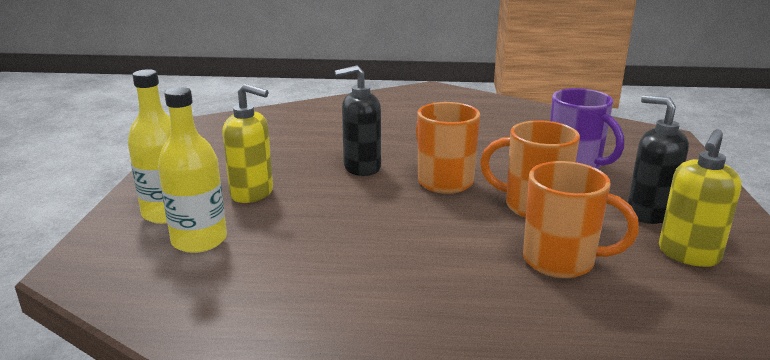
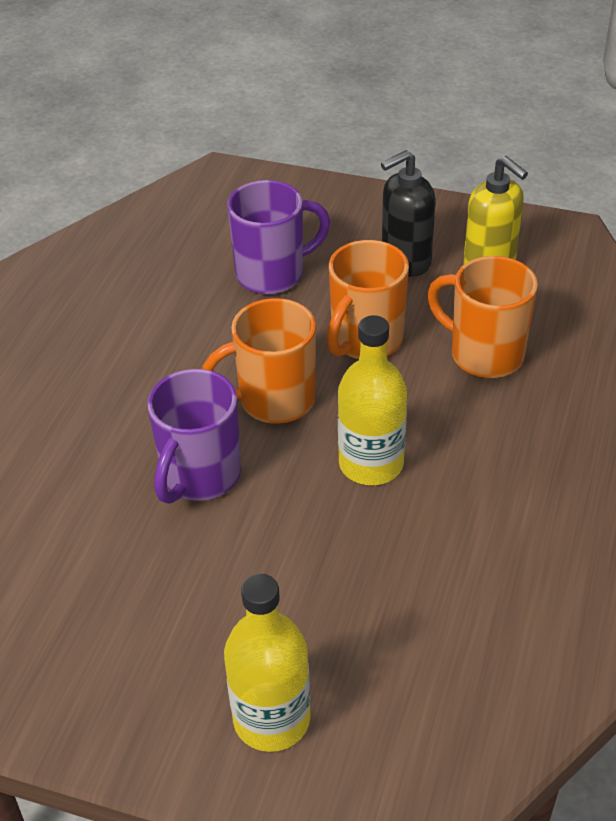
camera: 75 degrees left, 20 degrees up
yellow bottle [158,87,227,253] -> yellow bottle moved to [338,315,407,485]
yellow soap dispenser [222,84,273,203] -> none
black soap dispenser [335,65,381,176] -> purple mug [147,369,241,504]
orange mug [523,161,639,278] -> orange mug turned 90 degrees counterclockwise [427,256,538,378]

